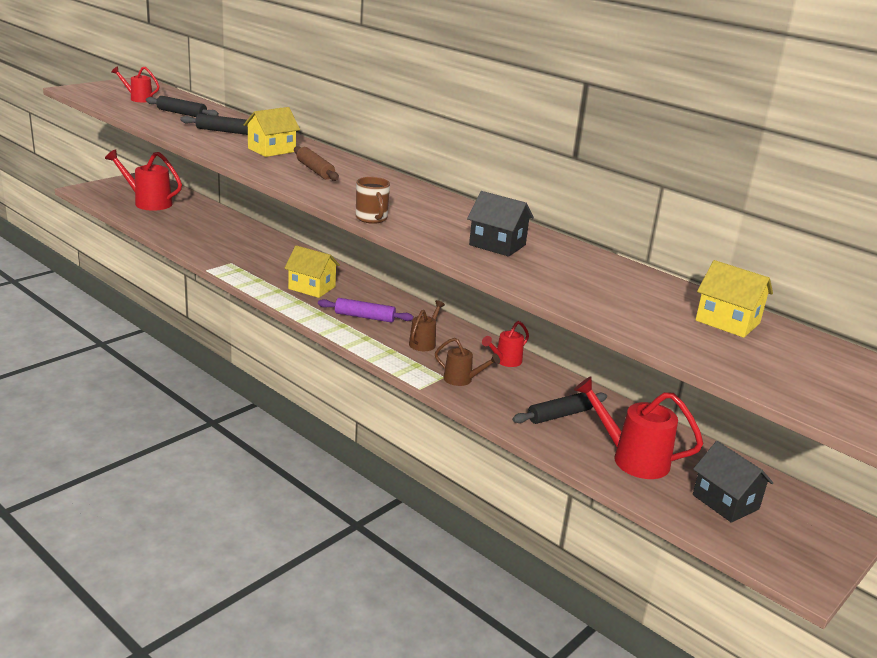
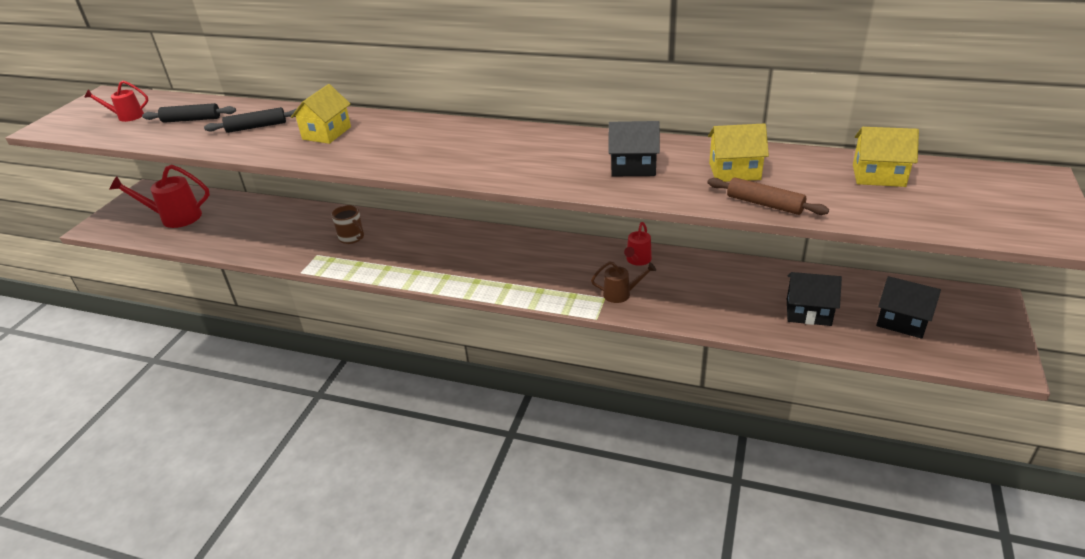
camera: 20 degrees left, 10 degrees up
yellow house [284,245,340,298] -> yellow house moved to [708,123,769,182]
brown rolling pin [294,146,339,181] -> brown rolling pin moved to [707,178,829,215]
purple rolling pin [318,298,414,323] -> none
brown mug [356,177,390,224] -> brown mug moved to [331,205,364,244]
brown watering can [409,300,445,351] -> none
black rolling pin [512,393,607,424] -> none
red watering can [574,376,703,479] -> black house [787,272,842,326]

